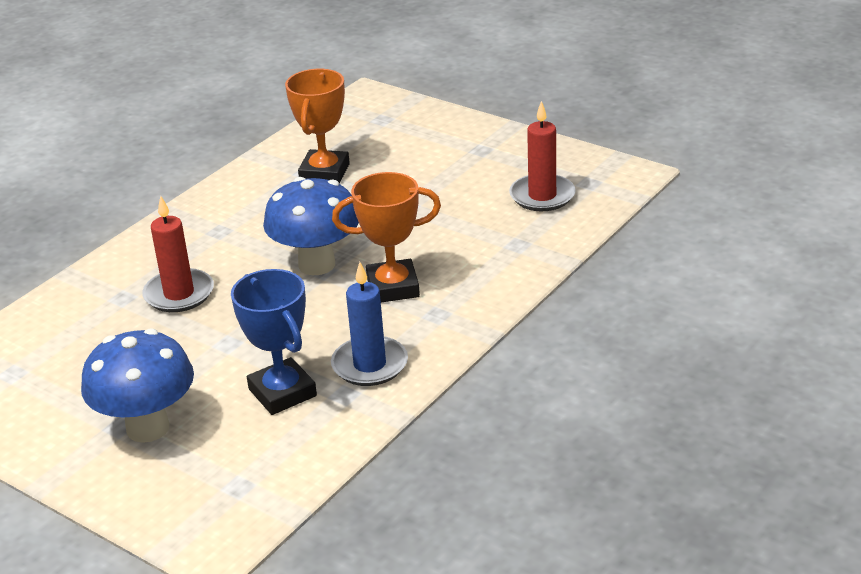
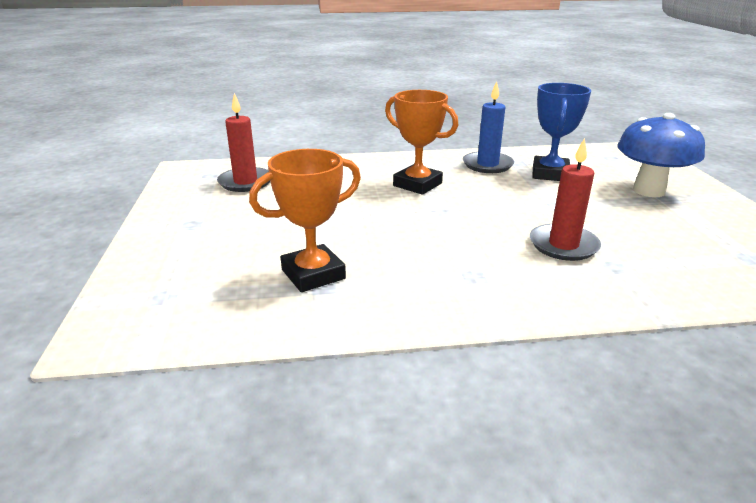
camera: 135 degrees left, 5 degrees down
blue mushroom [263,177,359,275] -> none

